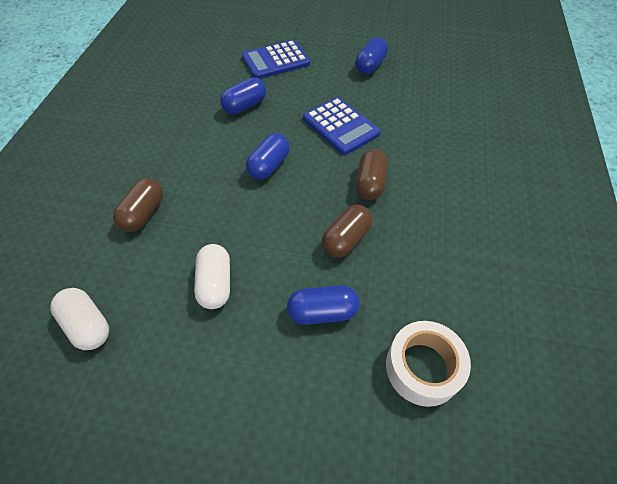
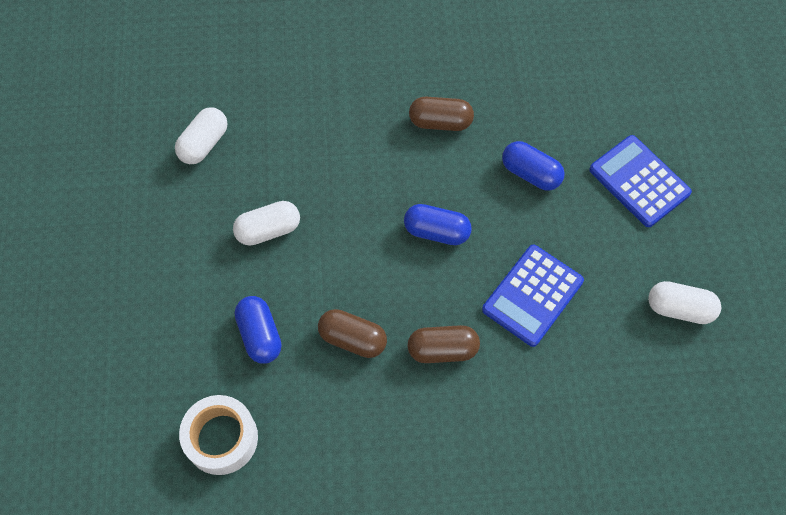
camera: 75 degrees right, 10 degrees up
brown capsule [113,178,163,232] -> brown capsule moved to [409,97,474,131]
blue capsule [355,37,388,74] -> white capsule [648,281,721,324]

